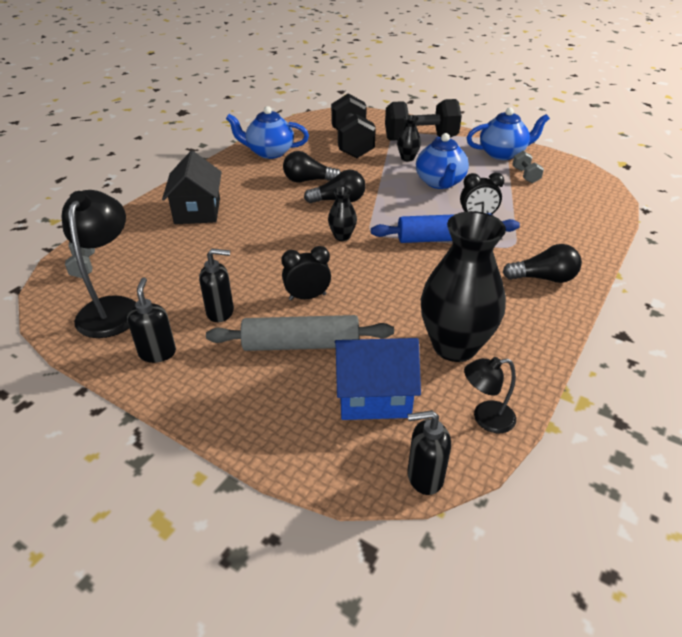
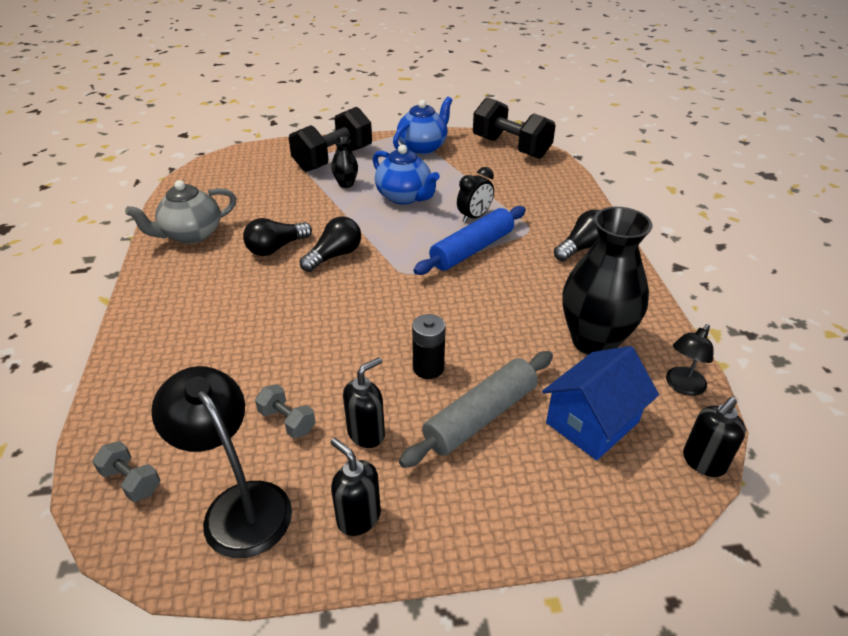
camera: 40 degrees left, 0 degrees up
black house [162,151,222,224] -> none
blue teapot [226,106,309,159] -> grey teapot [125,180,236,244]
black clock [281,246,331,300] -> black battery [412,314,445,379]
black vase [328,187,357,241] -> none
black dumbbell [331,93,376,158] -> black dumbbell moved to [473,97,556,159]
grey dumbbell [512,151,544,183] -> grey dumbbell moved to [255,384,316,439]

